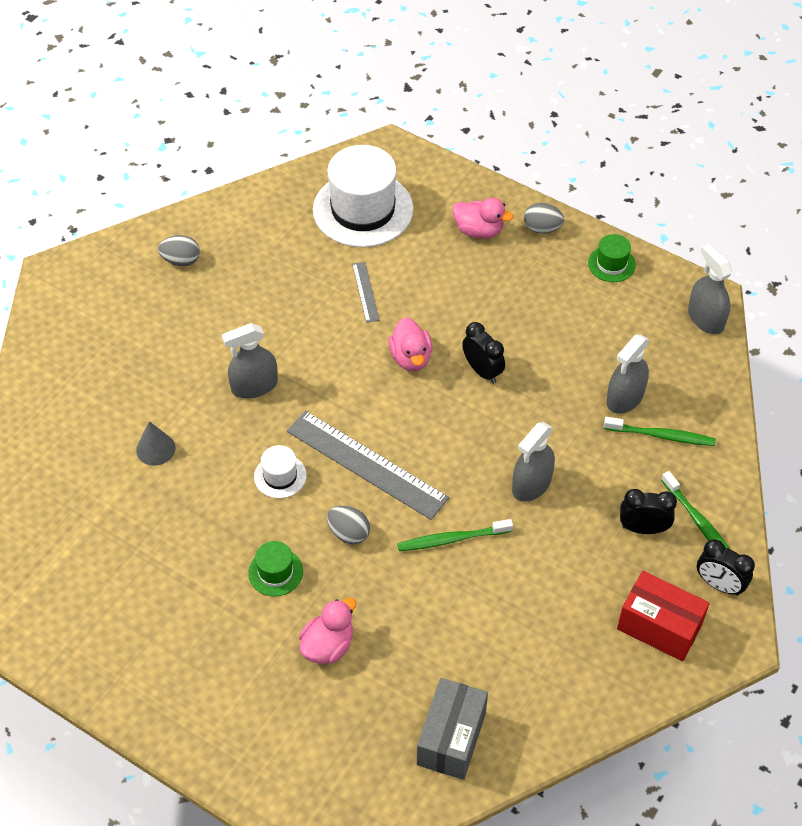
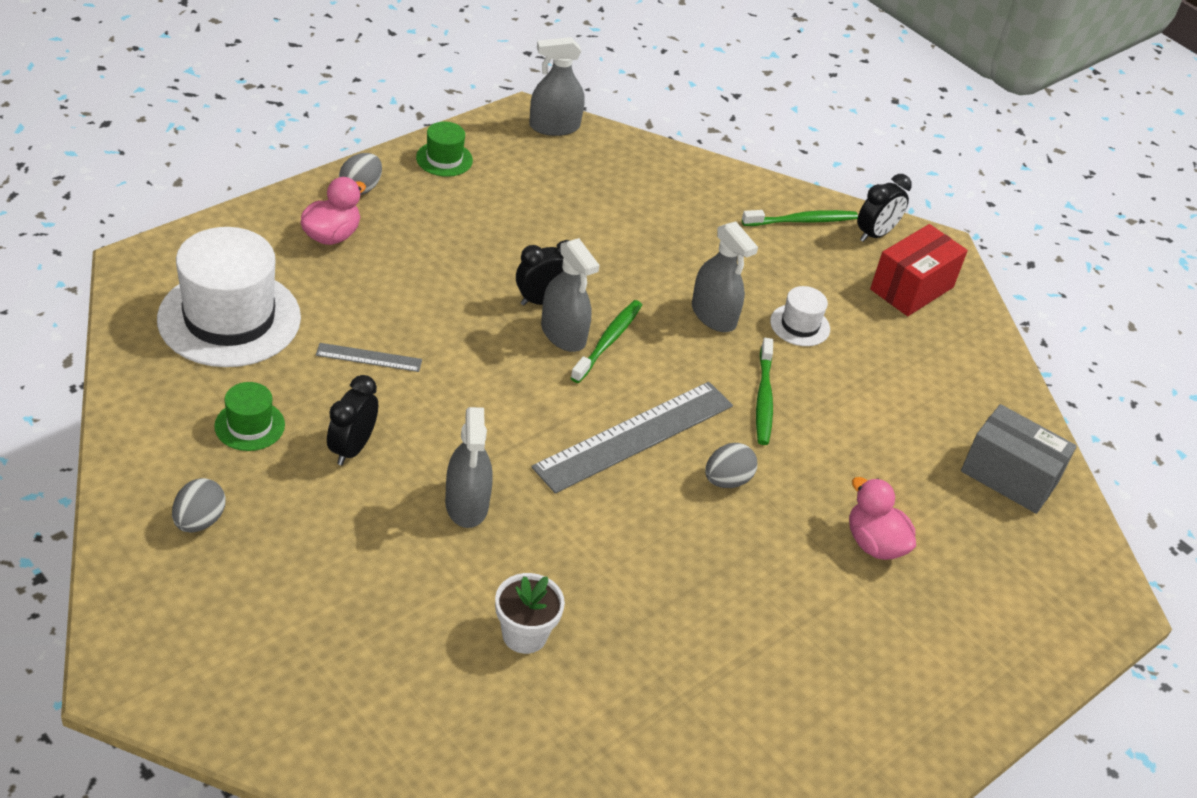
camera: 80 degrees left, 10 degrees down
grey cone [136,421,176,466] -> white flower pot [495,573,565,654]
green hat [248,541,303,596] -> green hat moved to [214,382,285,451]
white hat [254,445,307,498] -> white hat moved to [770,286,830,346]
pink duck [388,317,432,371] -> none
green toothbrush [604,417,716,446] -> green toothbrush moved to [571,300,642,383]
grey spray bottle [606,334,649,414] -> grey spray bottle moved to [541,238,600,352]
black clock [620,489,677,534] -> black clock moved to [327,375,378,465]

